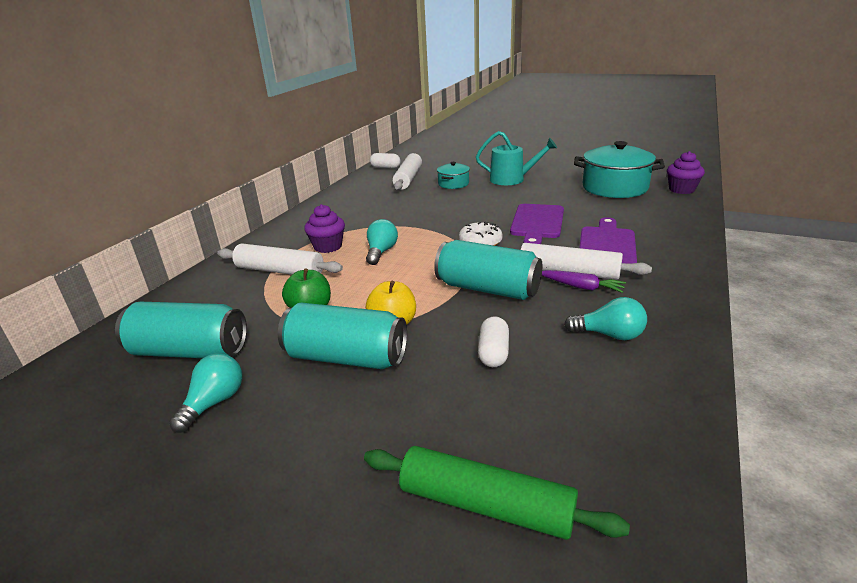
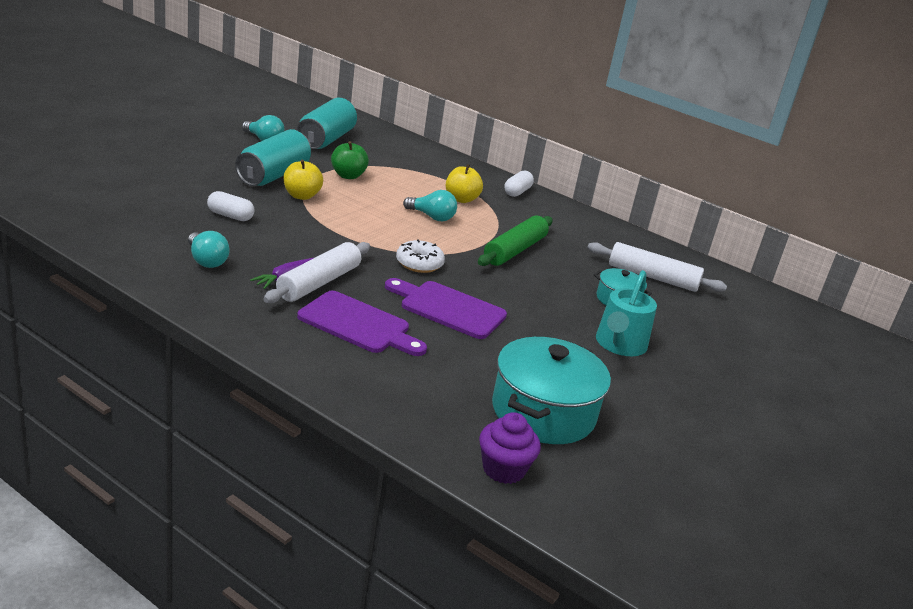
camera: 95 degrees right, 0 degrees up
white rolling pin [217,244,343,275] -> none
purple cupcake [304,204,345,253] -> yellow apple [446,164,483,203]
green rolling pin [364,446,630,540] -> green rolling pin moved to [478,216,553,266]
white capsule [370,153,401,169] -> white capsule moved to [504,170,534,197]
turquoise can [434,240,542,300] -> none
turquoise light bulb [564,297,647,340] -> turquoise light bulb turned 60 degrees counterclockwise [188,231,230,268]

